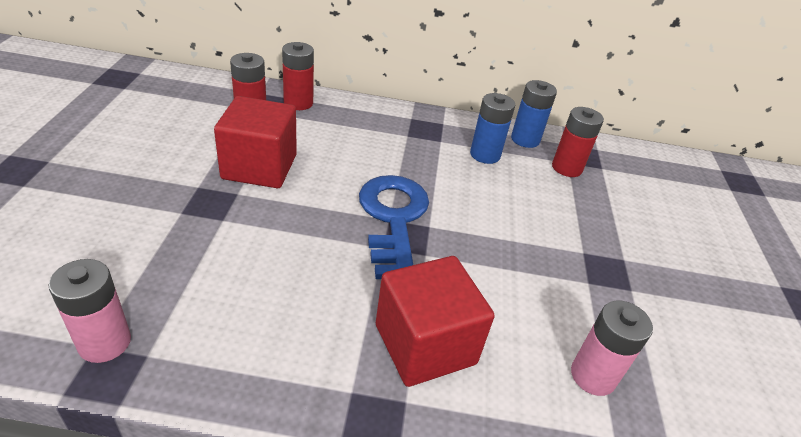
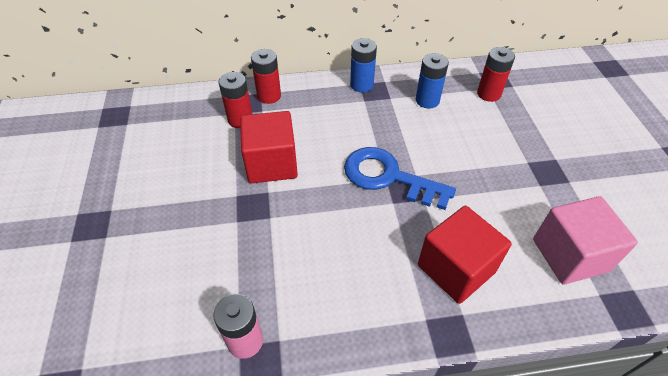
camera: 10 degrees left, 10 degrees up
blue key [359,175,429,279] -> blue key turned 45 degrees counterclockwise [344,147,456,210]
blue battery [511,80,557,148] -> blue battery moved to [350,38,377,92]
pink battery [571,301,653,396] -> pink cube [533,196,638,285]

